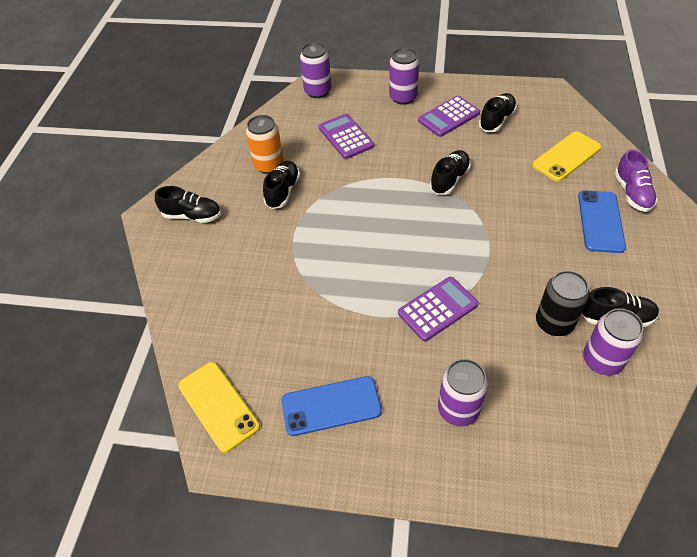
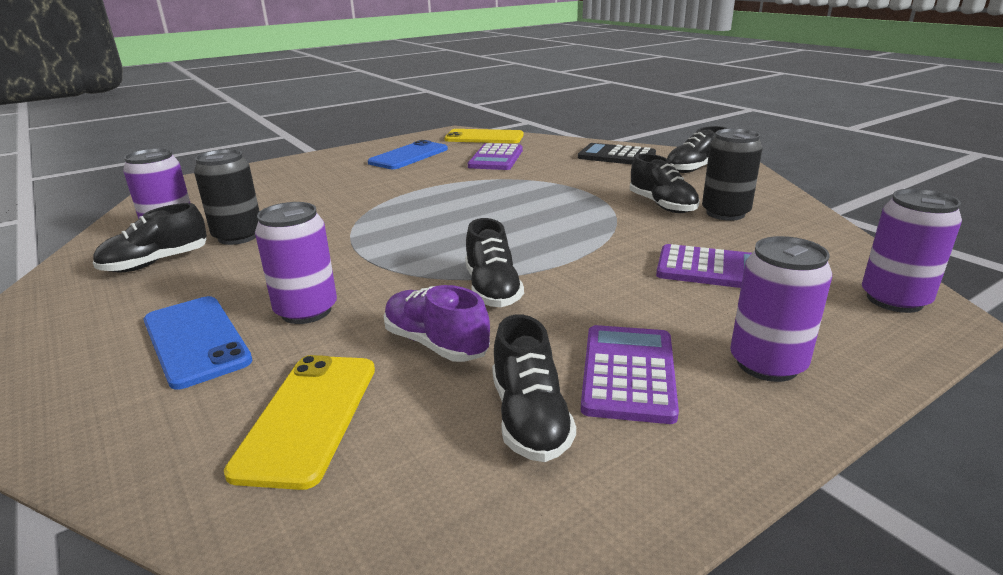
camera: 135 degrees right, 25 degrees down
orange can [246,115,284,174] -> black can [702,128,763,221]
purple calculator [398,277,478,341] -> purple calculator moved to [468,143,523,170]
purple can [438,359,488,426] -> purple can moved to [255,202,337,324]
purple shoe [615,149,658,212] -> purple shoe moved to [384,285,490,362]
none -> black calculator [578,143,656,165]

